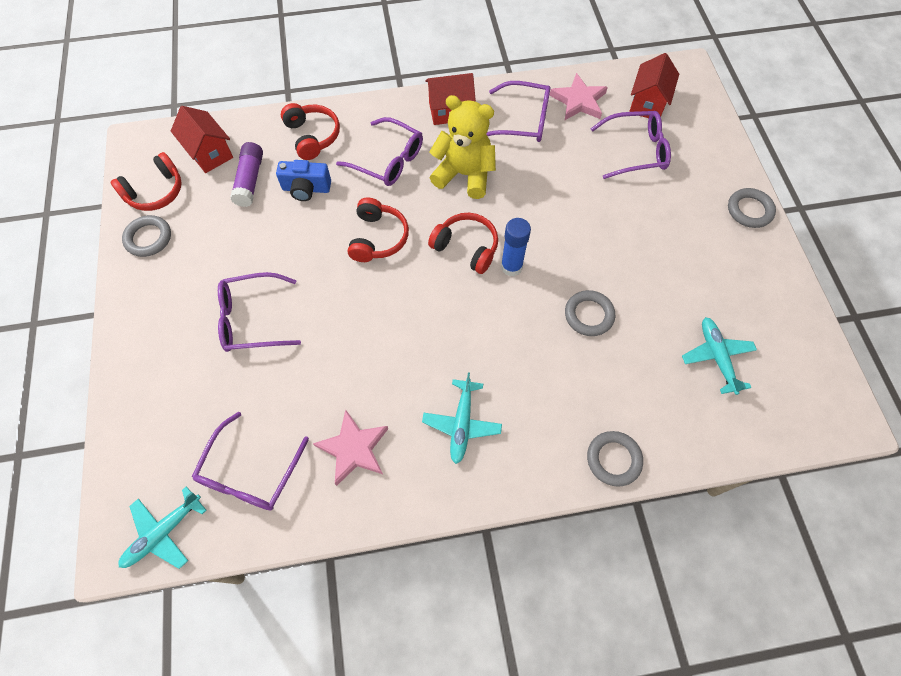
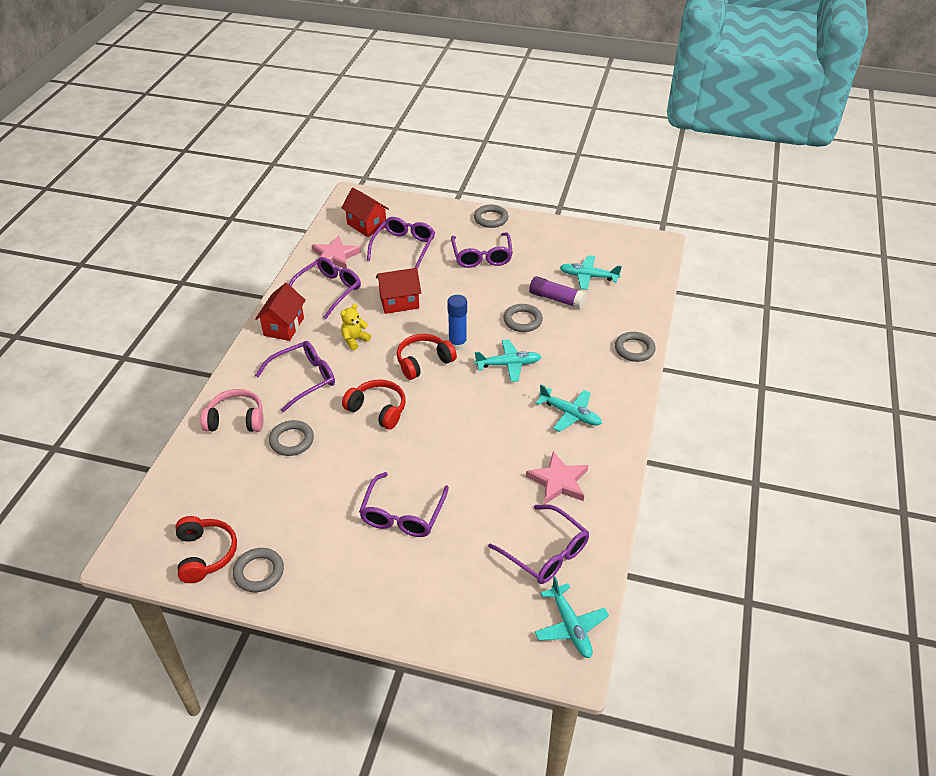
camera: 65 degrees left, 20 degrees down
red house [171,106,233,173] -> red house moved to [376,268,421,314]
purple glue stick [230,142,263,207] -> purple glue stick moved to [529,276,586,309]
blue camera [276,160,331,201] -> grey ring [269,420,314,456]
red headphones [281,103,340,160] -> pink headphones [200,389,263,432]
yellow teddy bear [429,95,496,199] -> yellow teddy bear [341,304,371,350], size x0.51
none -> purple glasses [451,232,513,268]
none -> turquoise plane [474,339,541,382]

